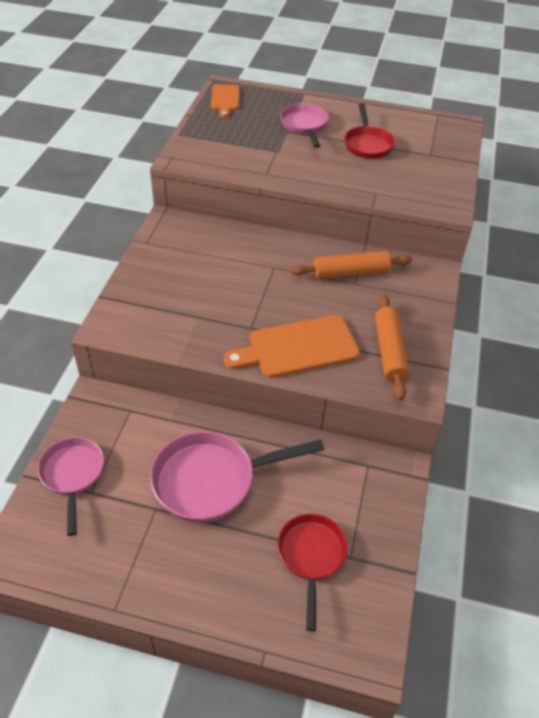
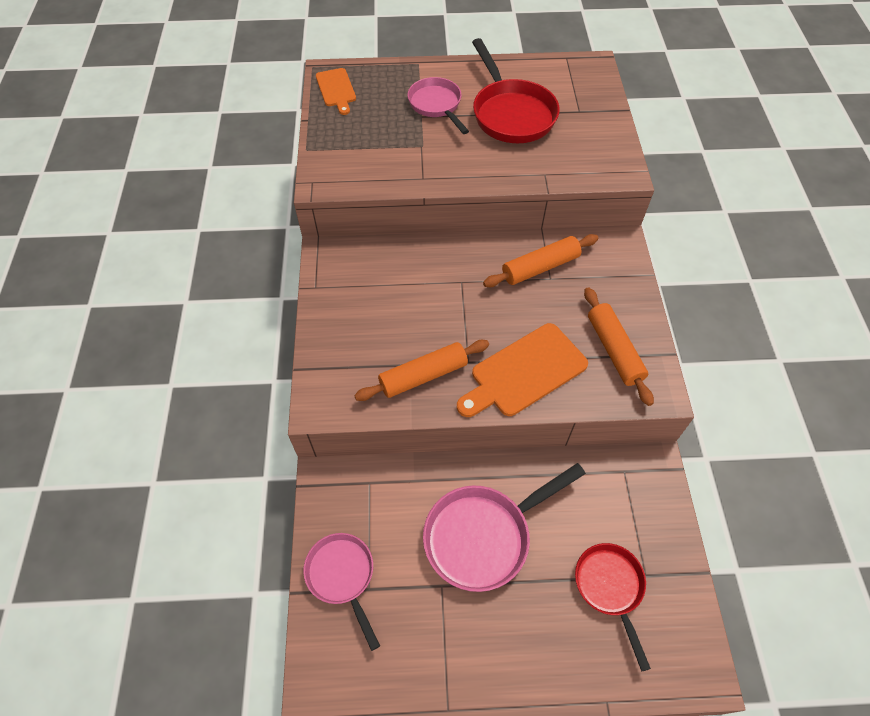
camera: 15 degrees left, 10 degrees up
red pan [344,103,395,159] -> red pan [472,38,560,143], size x1.55
none -> orange rolling pin [354,340,489,401]

